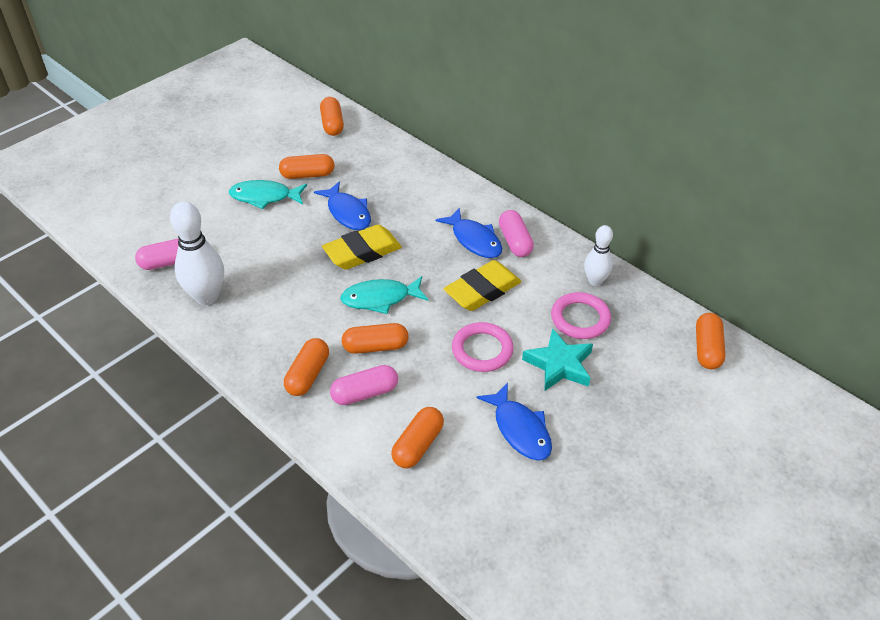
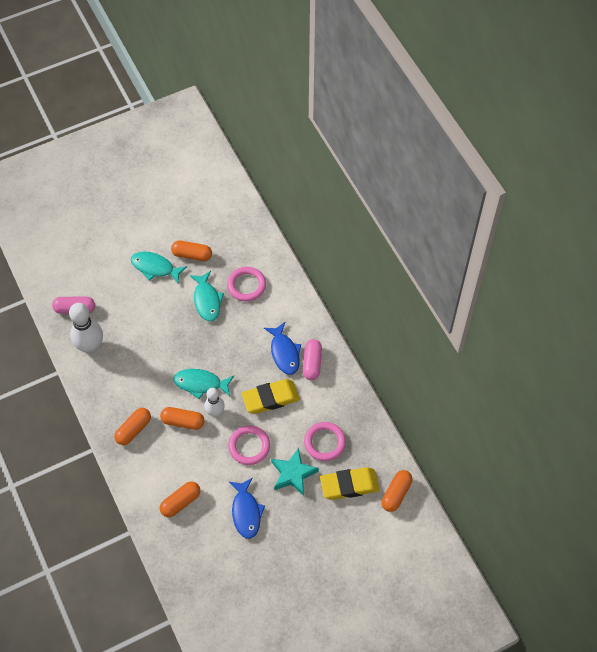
camera: 20 degrees right, 15 degrees up
blue fish [314,181,371,230] -> turquoise fish [189,271,224,321]
orange capsule [320,97,344,136] -> none
yellow eraser [322,225,402,270] -> yellow eraser moved to [320,467,380,500]
pink capsule [330,365,398,405] -> none
white bowling pin [584,225,613,286] -> white bowling pin moved to [204,388,225,417]
none -> pink ring [227,267,266,301]

